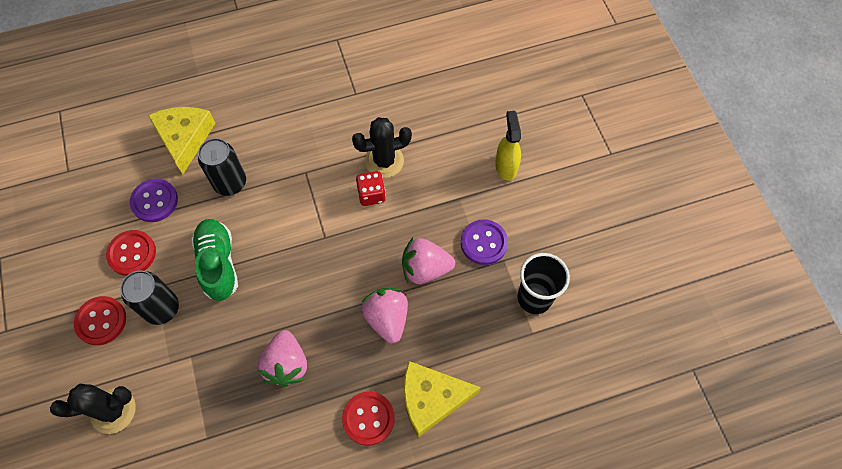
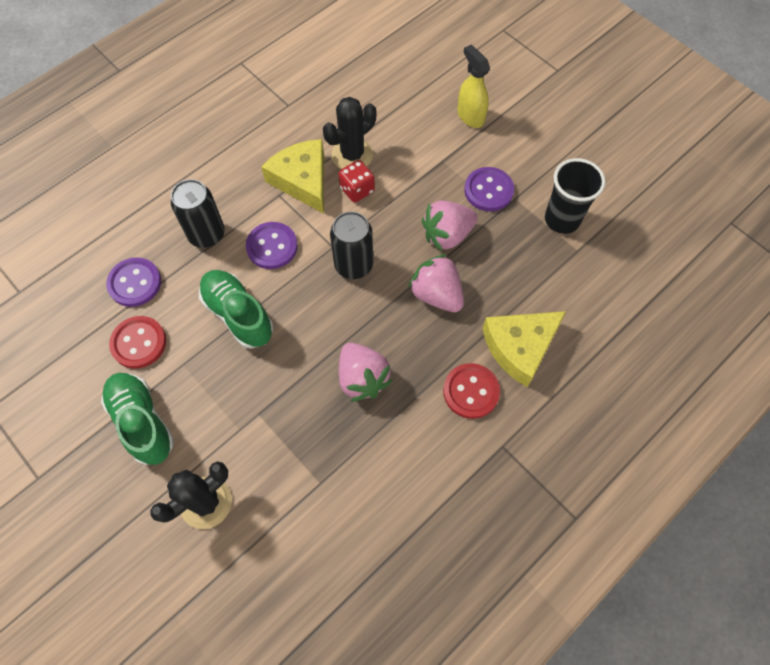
camera: 25 degrees left, 0 degrees up
red button [74,296,126,345] -> green shoe [101,373,174,465]
black can [120,271,179,325] -> black can moved to [330,211,373,279]
yellow cheese [148,107,216,174] -> yellow cheese moved to [261,139,324,214]
none -> purple button [246,222,298,269]

